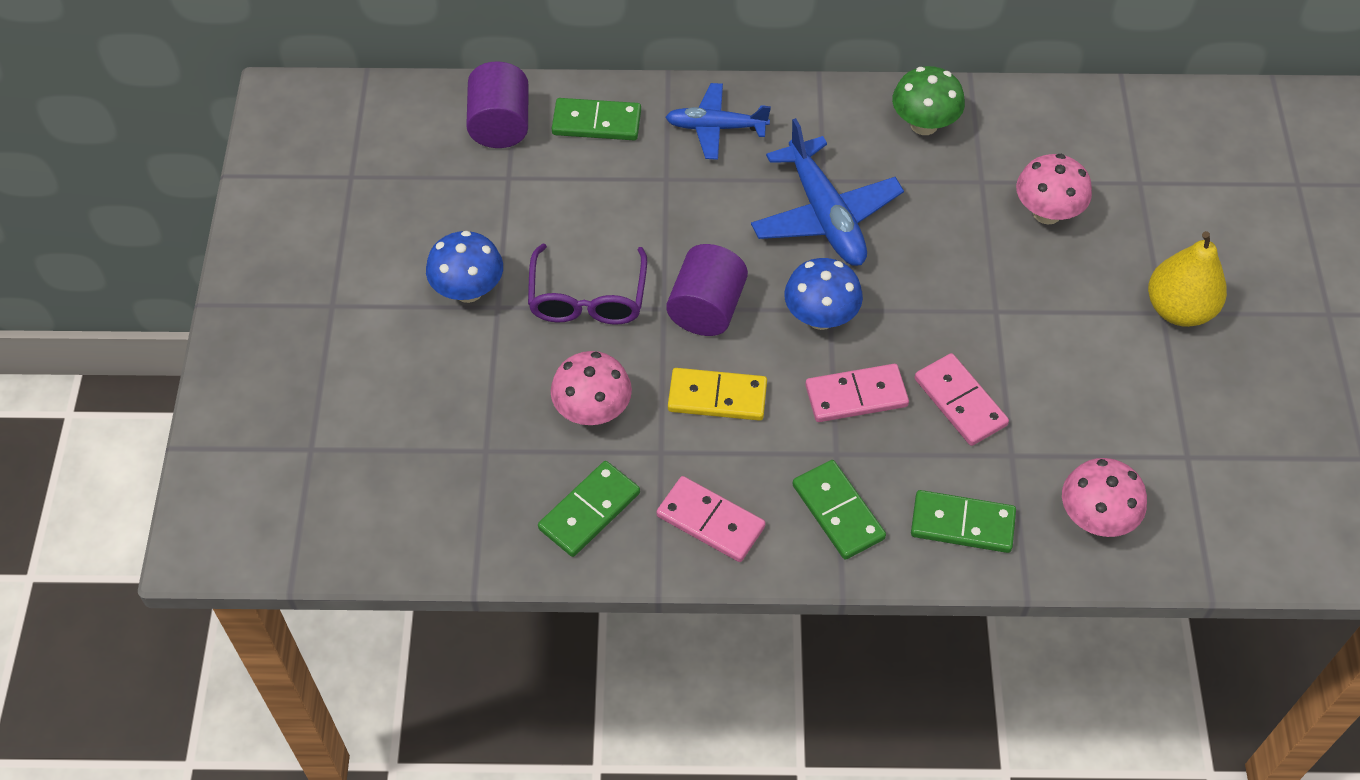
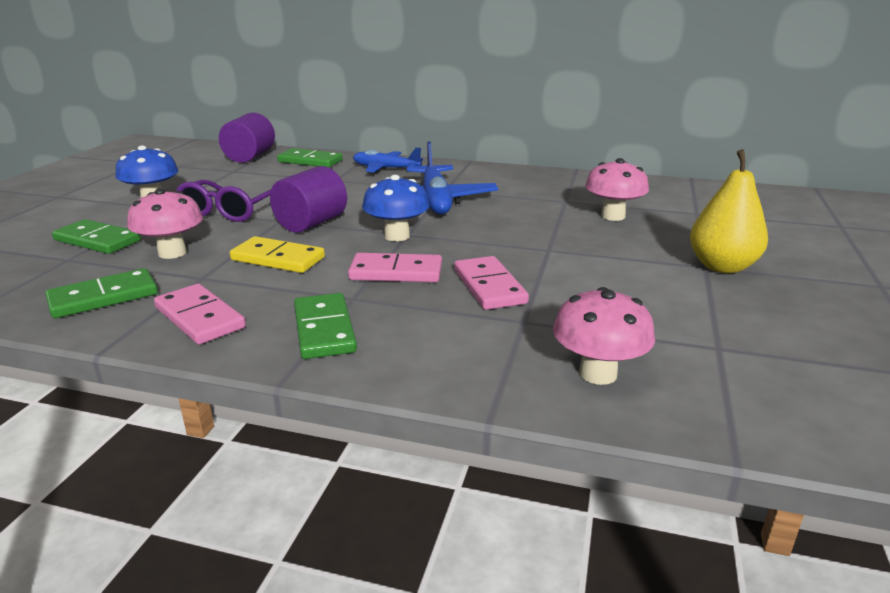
camera: 15 degrees right, 30 degrees down
green mushroom [892,66,965,135] -> none
green domino [911,490,1016,553] -> green domino moved to [52,219,141,254]

